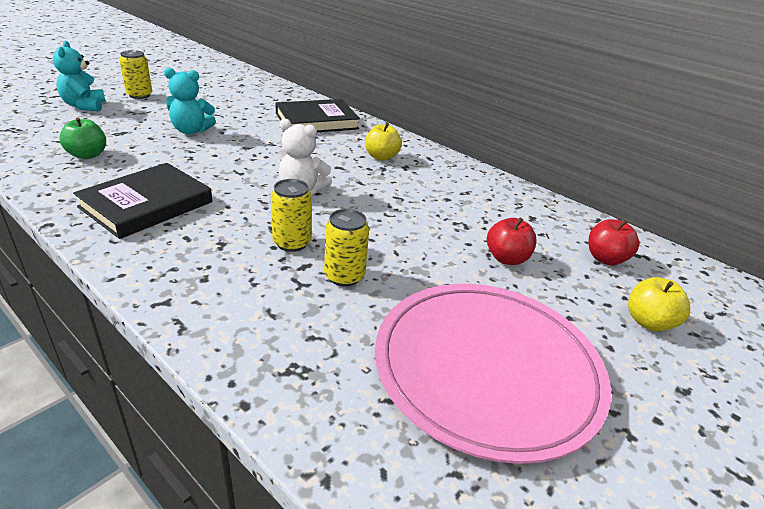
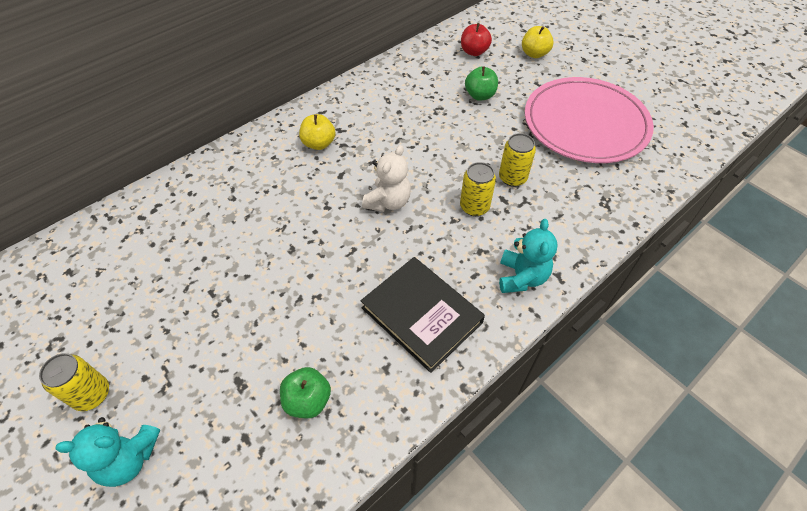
camera: 80 degrees left, 20 degrees up
turquoise teddy bear [164,68,216,135] -> turquoise teddy bear moved to [499,219,558,293]
black book [275,99,360,132] -> none
red apple [487,218,536,265] -> green apple [465,66,498,101]

